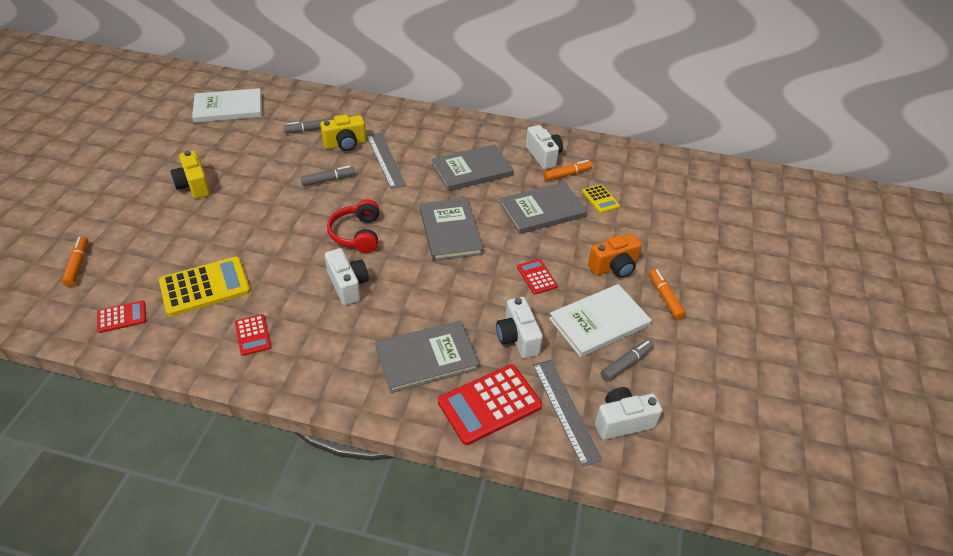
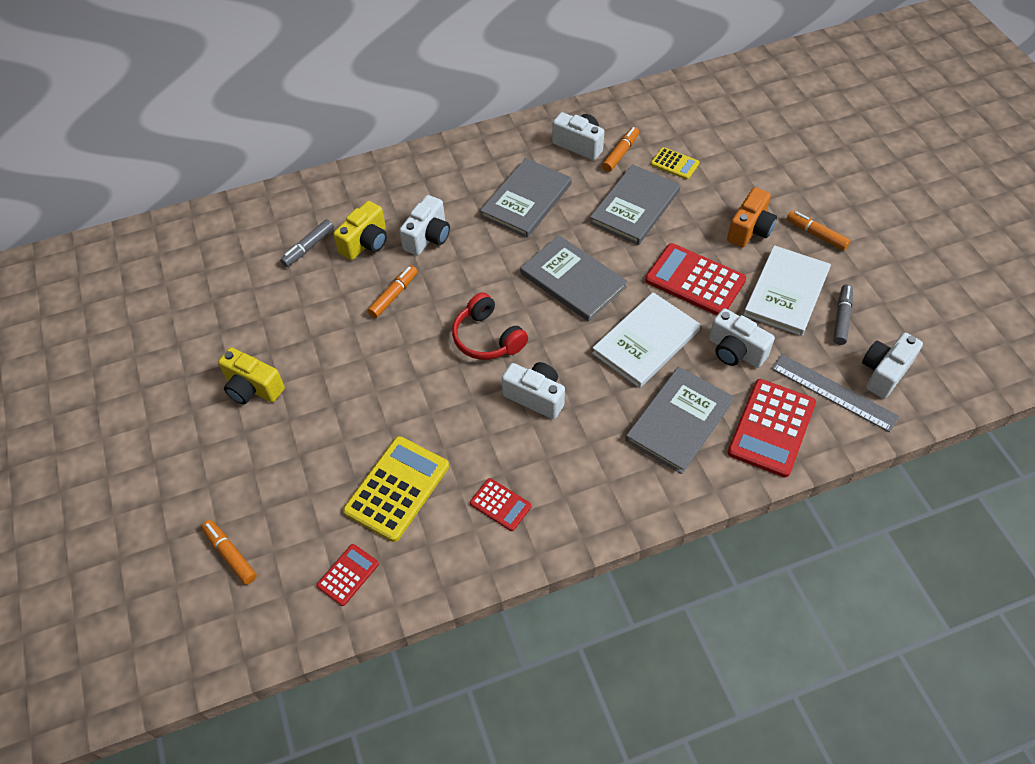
camera: 30 degrees left, 10 degrees up
white book [192,88,262,123] -> white book moved to [592,292,701,388]
grey marker [301,166,355,186] -> orange marker [367,265,418,318]
grey ruler [366,133,406,189] -> white camera [399,195,450,256]
red calculator [517,259,558,294] -> red calculator [645,243,746,315], size x1.88

